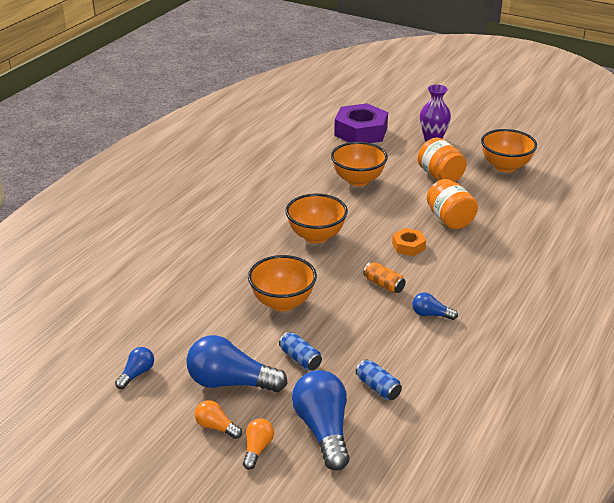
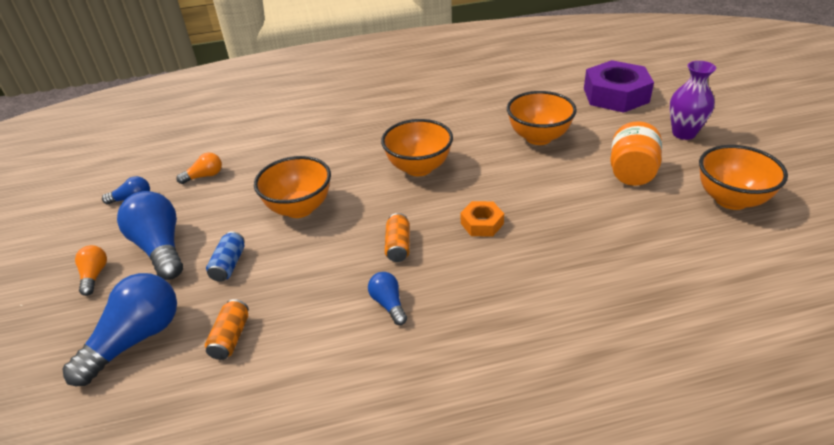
camera: 50 degrees right, 5 degrees up
orange light bulb [243,418,274,470] -> orange light bulb moved to [176,153,222,184]
blue can [356,359,402,400] -> orange can [205,299,249,360]
orange jar [427,179,478,229] -> none

